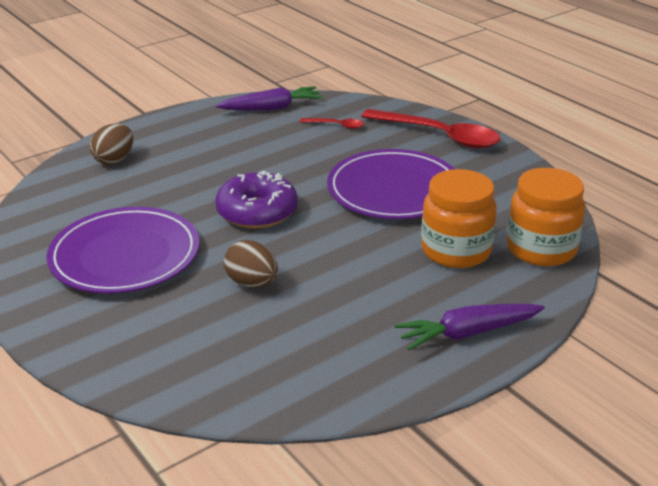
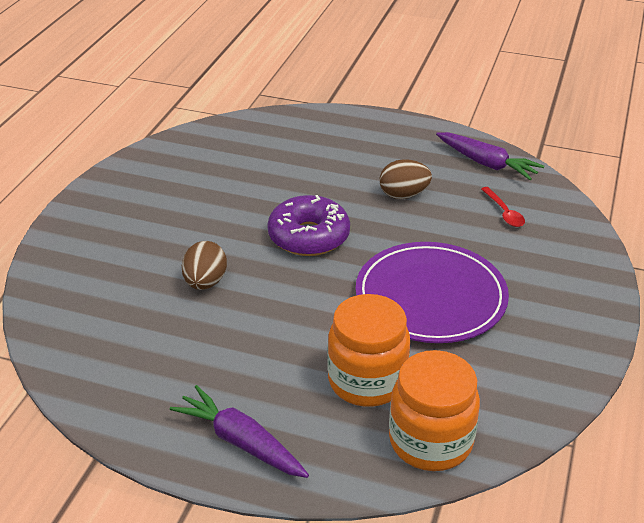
camera: 55 degrees right, 5 degrees up
purple plate [47,207,199,294] -> none
brown egg [90,123,133,165] -> brown egg moved to [380,159,432,199]
red spoon [361,109,501,148] -> none

